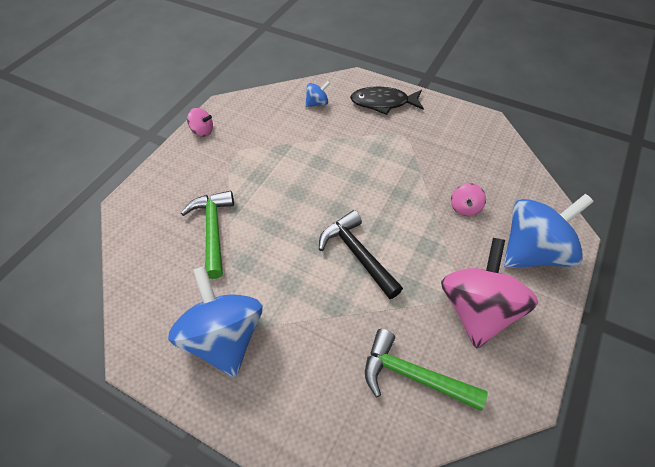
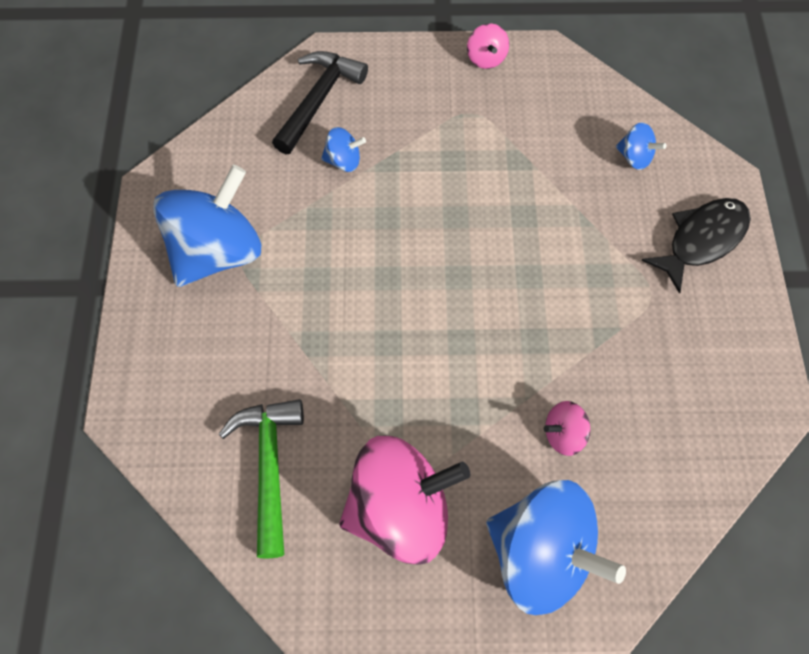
camera: 60 degrees right, 10 degrees up
green hammer [181,191,234,279] -> blue spinning top [321,127,366,172]
black hammer [319,210,403,299] -> black hammer moved to [272,51,368,154]
black fish [350,87,424,115] -> black fish turned 75 degrees clockwise [642,198,751,294]

